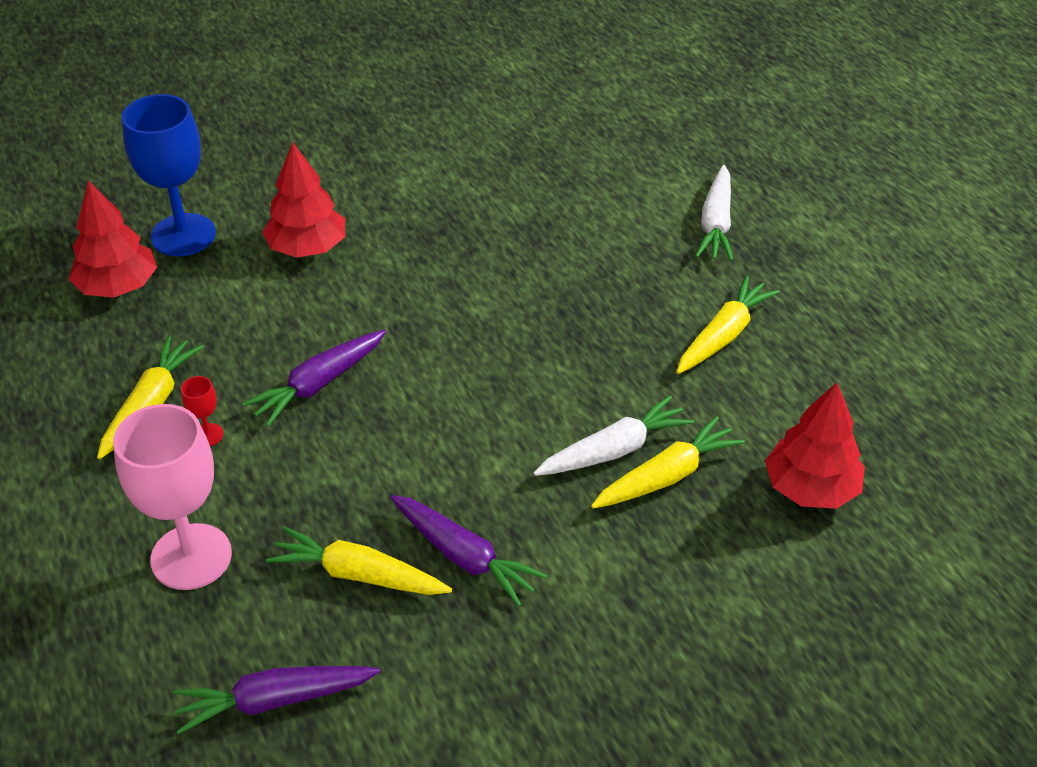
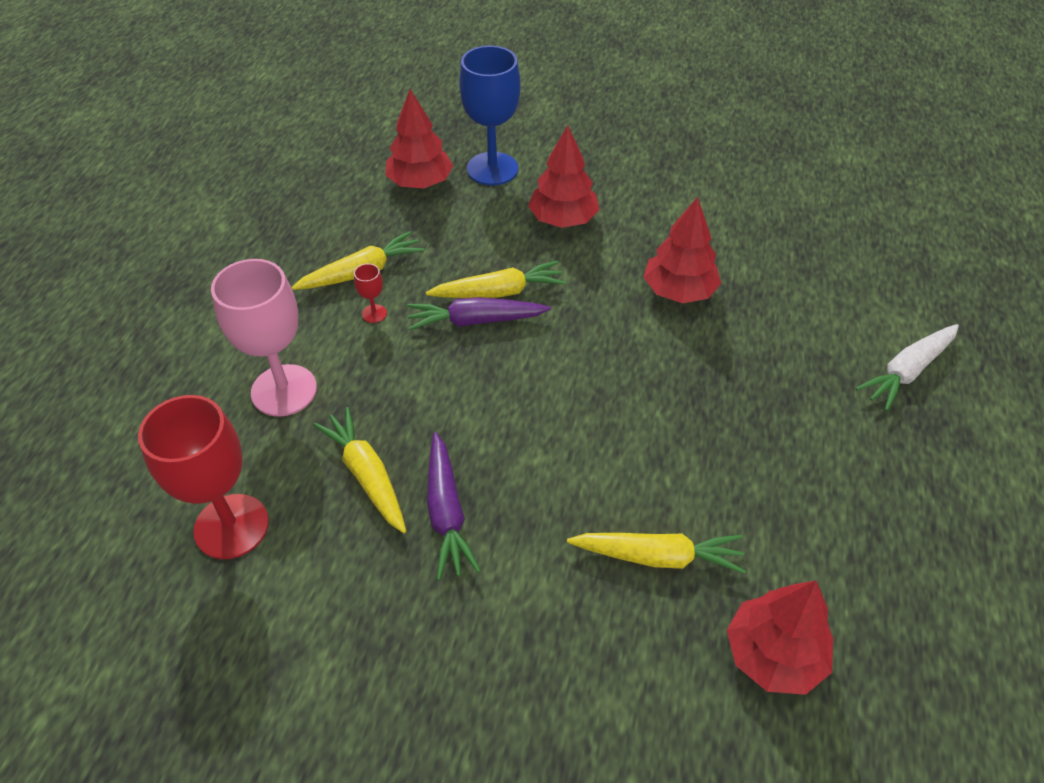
camera: 40 degrees right, 5 degrees up
purple carrot [173,666,380,735] -> red goblet [138,395,269,559]
white carrot [533,395,694,476] -> none
yellow carrot [677,276,780,374] -> yellow carrot moved to [426,261,566,298]
none -> red tree [644,197,721,303]

